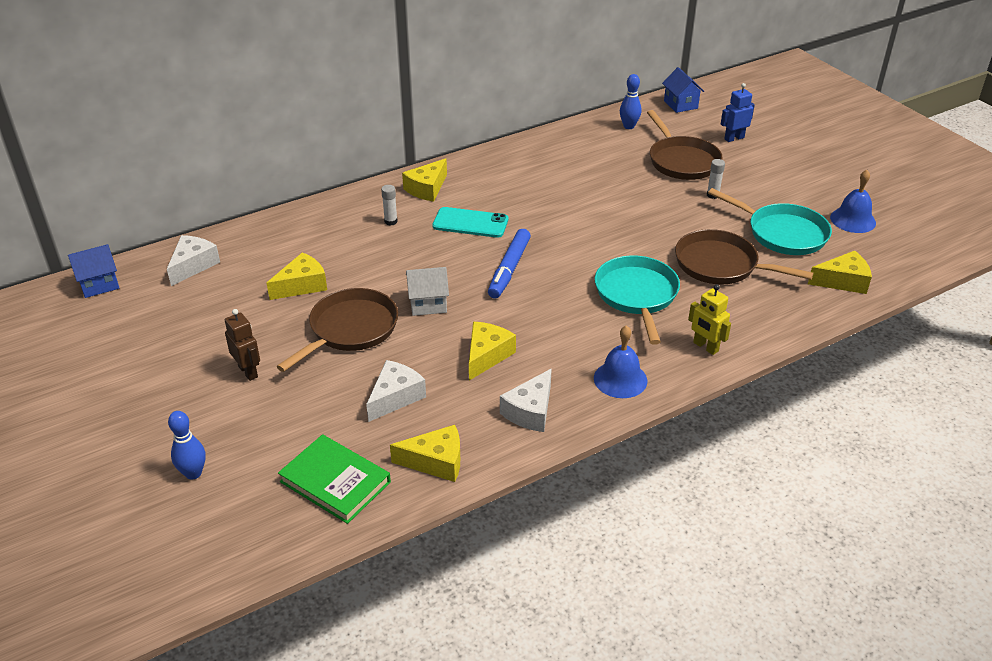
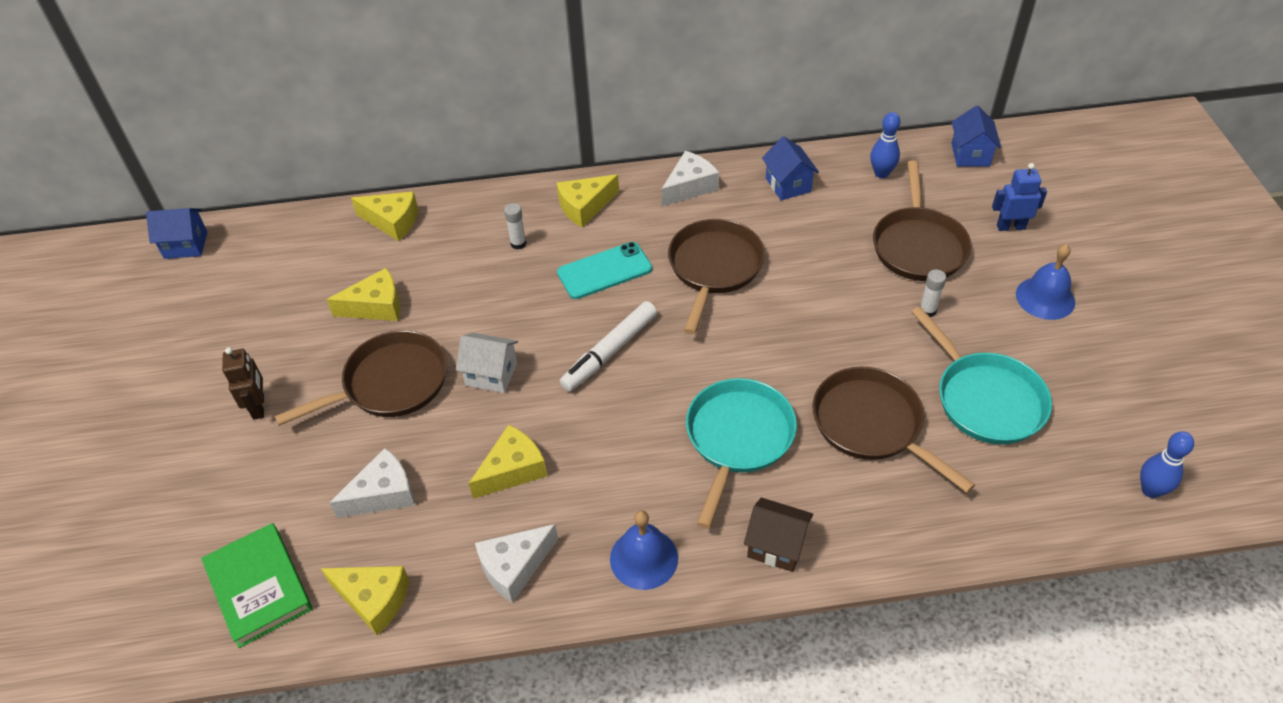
camera: 25 degrees right, 10 degrees up
white cheese [167,235,220,286] -> white cheese moved to [661,151,719,206]
blue bowling pin [168,411,206,480] -> blue bowling pin moved to [1140,431,1194,498]
turquoise phone [432,207,508,238] -> turquoise phone turned 60 degrees counterclockwise [557,242,652,299]
blue marker [488,229,531,298] -> white marker [560,301,657,392]
yellow robot [688,284,731,355] -> brown house [744,497,813,572]
yellow cheese [808,251,872,294] -> yellow cheese moved to [351,192,418,241]
blue bell [830,170,876,233] -> blue bell moved to [1016,244,1075,320]
none -> brown pan [668,219,765,334]
none -> blue house [762,136,819,200]

